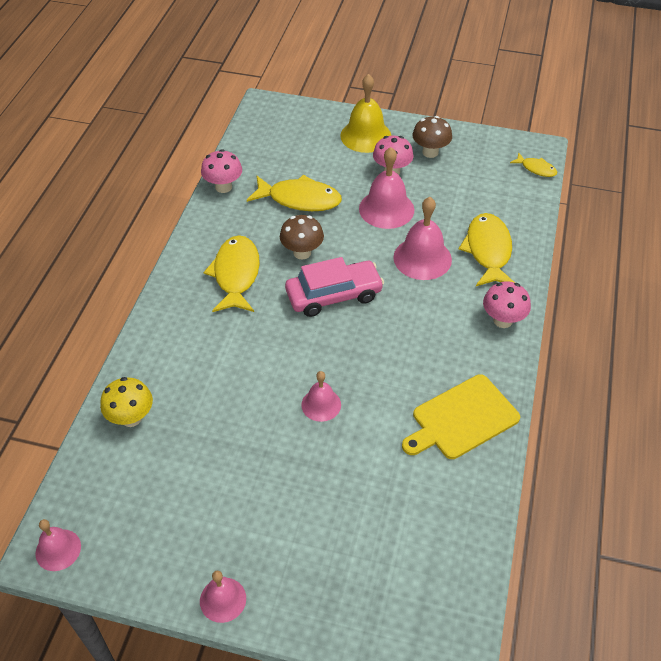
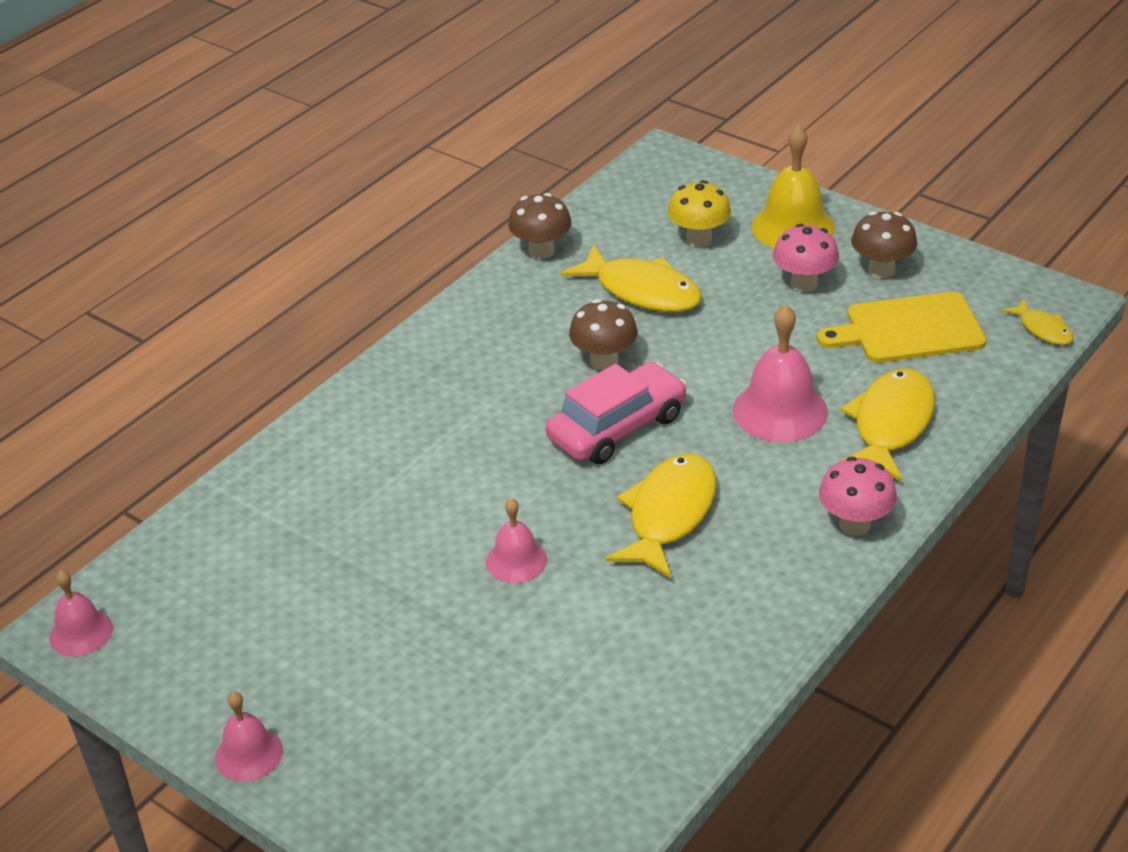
camera: 25 degrees right, 10 degrees down
yellow mushroom [100,377,153,427] -> yellow mushroom moved to [668,180,731,247]
pink mushroom [201,149,242,193] -> brown mushroom [508,193,572,259]
yellow fish [204,235,260,312] -> yellow fish moved to [606,454,717,578]
pink car [285,257,384,317] -> pink car turned 45 degrees counterclockwise [546,362,687,464]
pink bell [359,147,414,229] -> none
yellow cutting board [402,374,520,459] -> yellow cutting board moved to [817,292,986,363]

